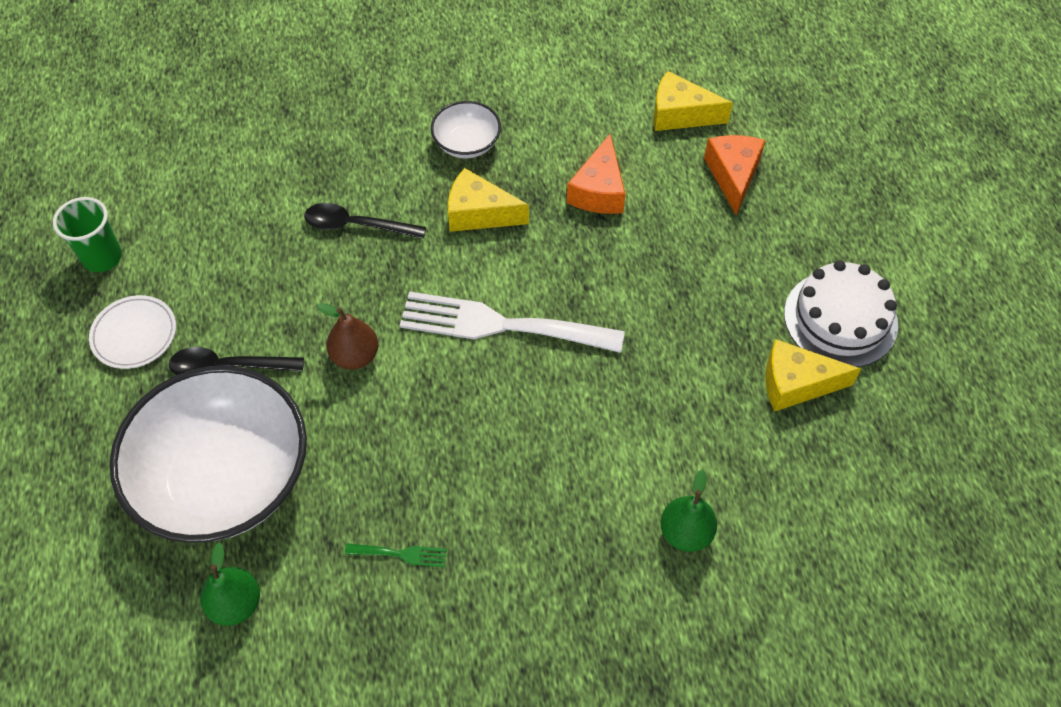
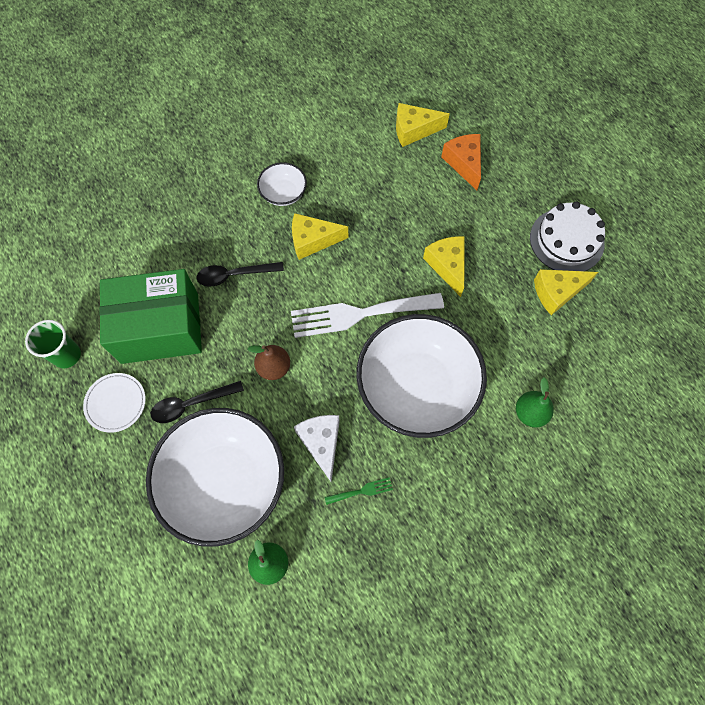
camera: 20 degrees left, 10 degrees up
orange cheese [567,134,625,214] -> none
none -> green box [99,269,202,364]
none -> white cheese [294,415,340,482]
none -> white bowl [357,314,487,438]
none -> yellow cheese [423,236,465,297]

